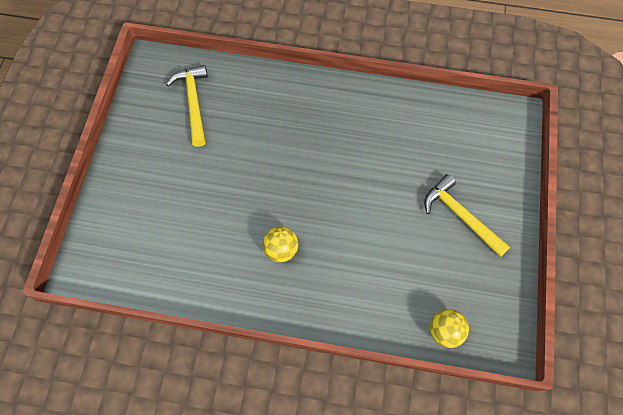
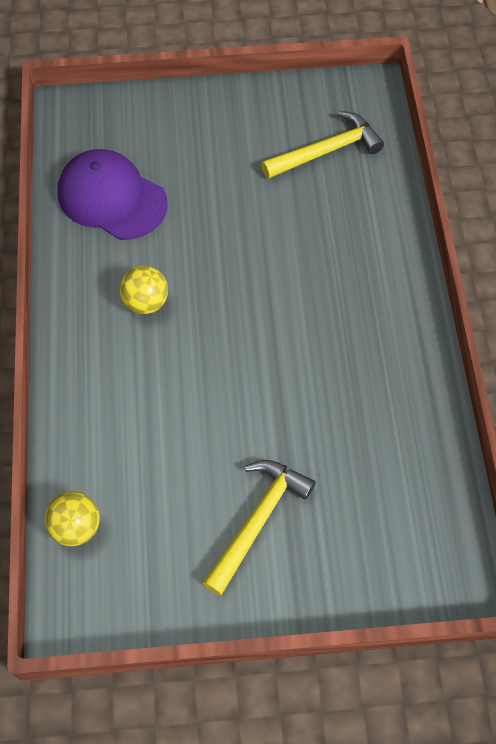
camera: 75 degrees right, 5 degrees down
none -> purple cap [58,149,168,240]

